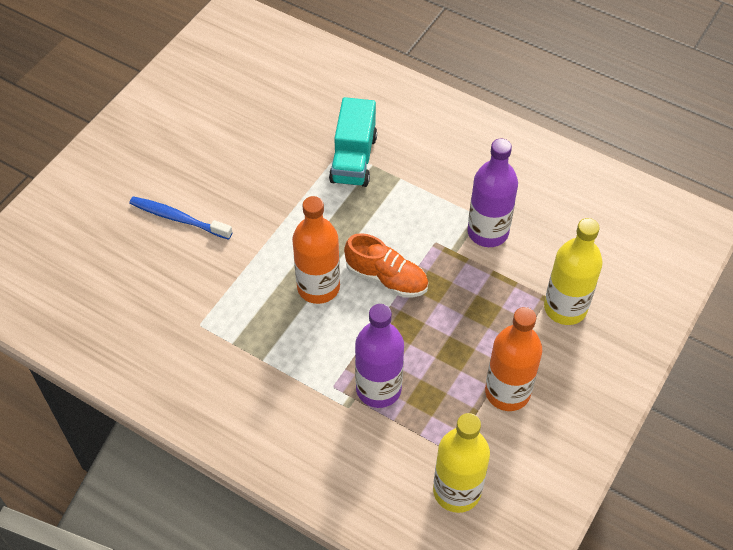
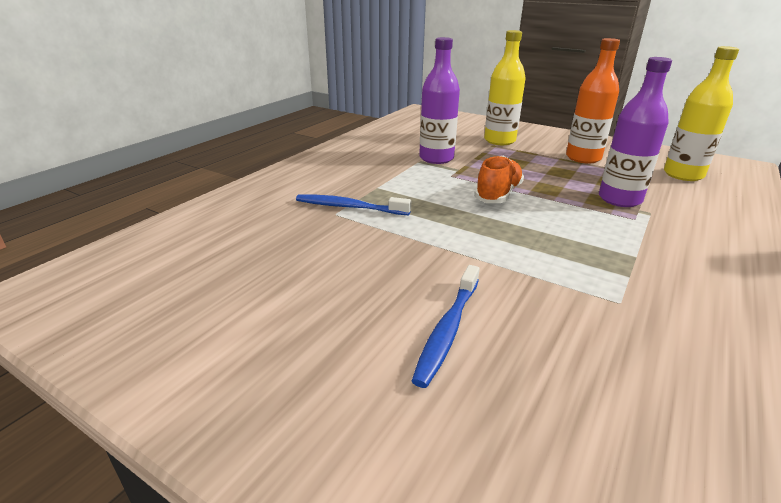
camera: 90 degrees left, 25 degrees down
orange bottle [292,196,340,304] -> none
turquoise truck [329,97,377,187] -> blue toothbrush [296,194,411,215]

